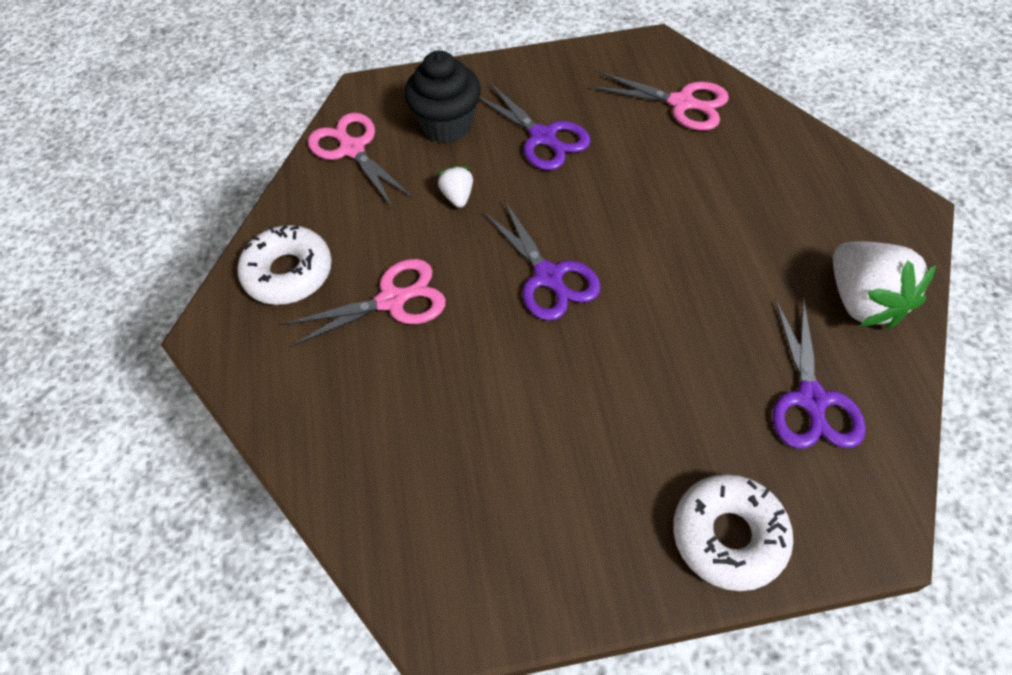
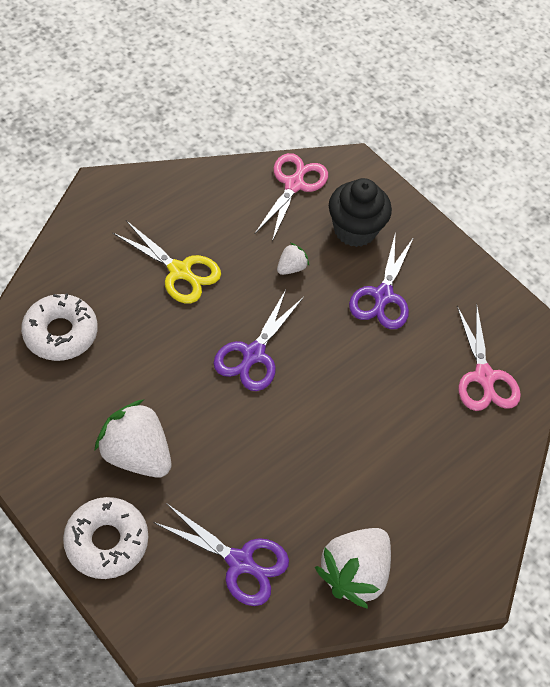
camera: 50 degrees right, 0 degrees up
white donut [237,225,332,305] -> white donut moved to [21,293,98,361]
pink scissors [282,259,446,347] -> yellow scissors [113,220,221,304]
purple scissors [773,297,866,449] -> purple scissors turned 120 degrees counterclockwise [153,503,289,606]
none -> white strawberry [94,399,171,478]

